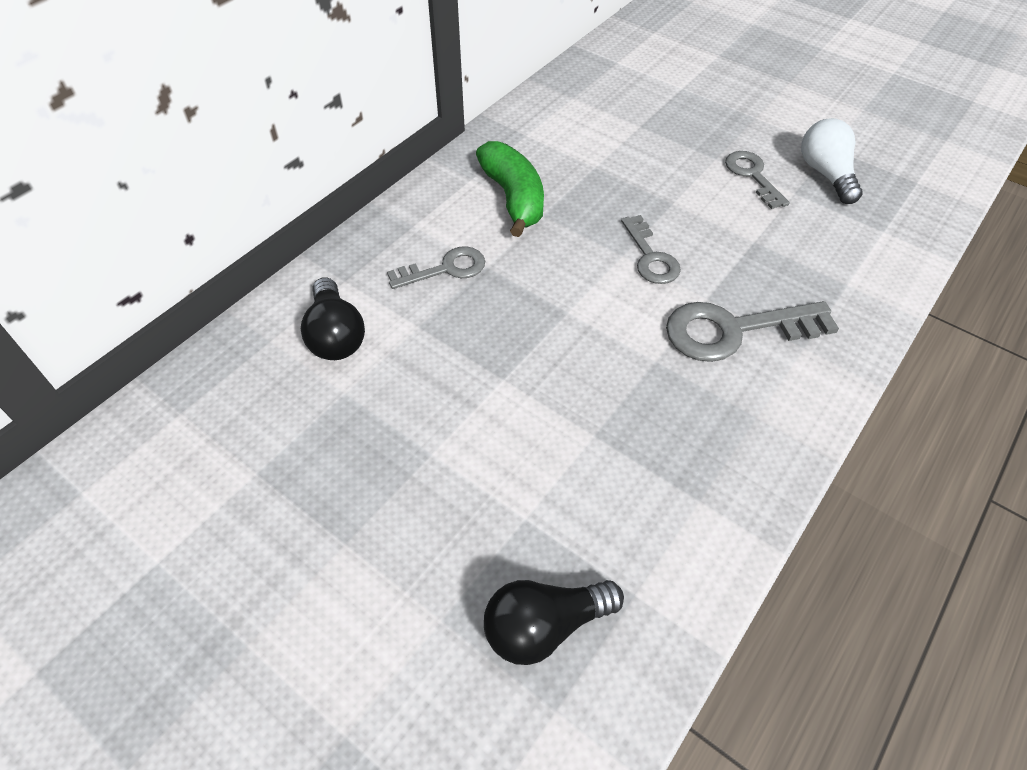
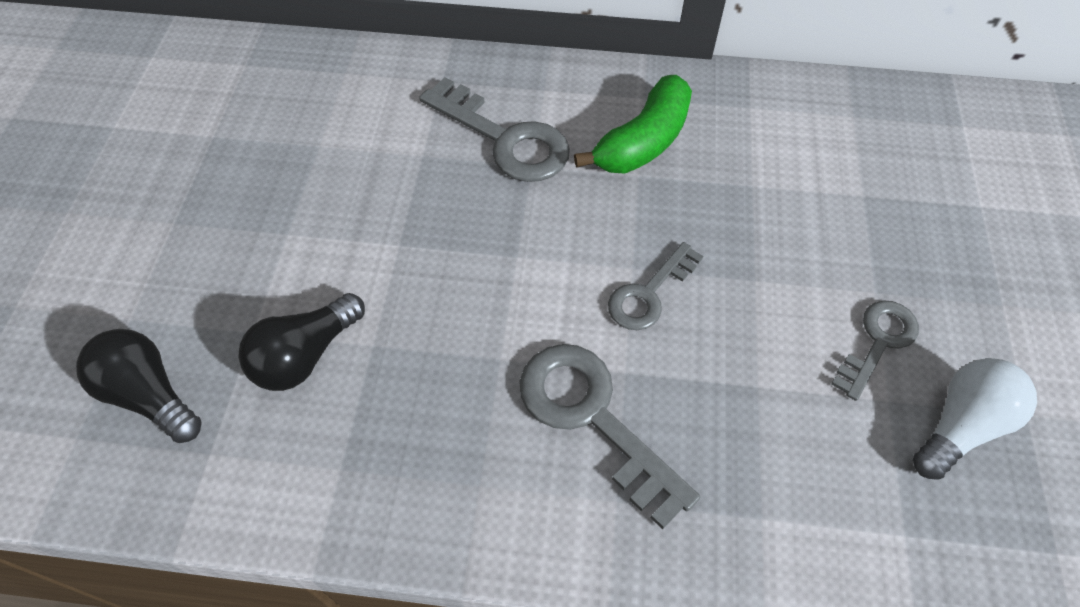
camera: 60 degrees right, 5 degrees up
black light bulb [301,277,365,360] -> black light bulb moved to [238,293,365,391]
grey key [387,246,485,289] -> grey key [419,77,570,182], size x1.63

